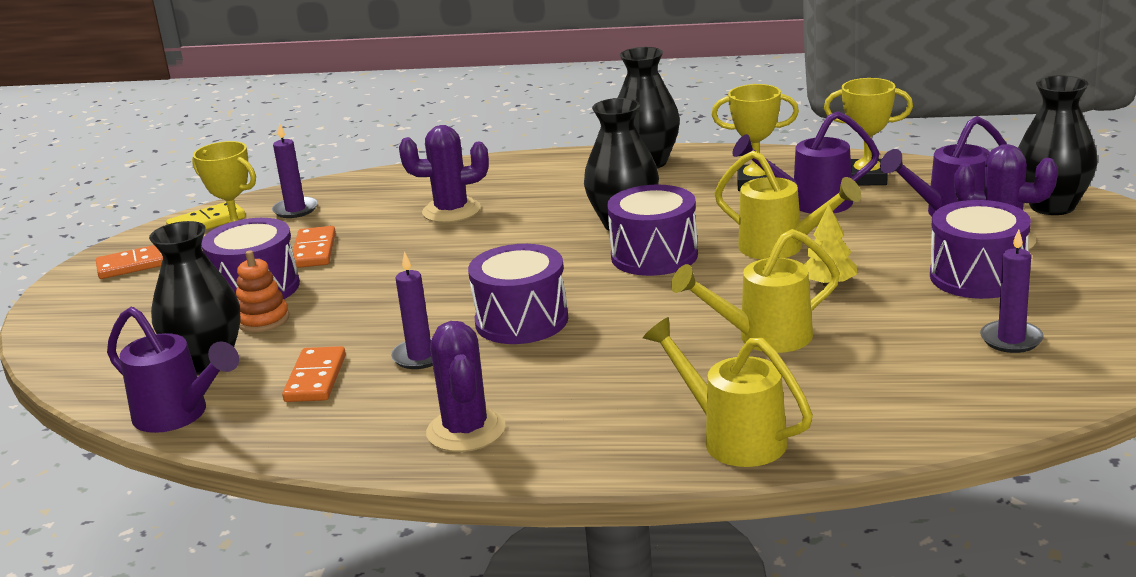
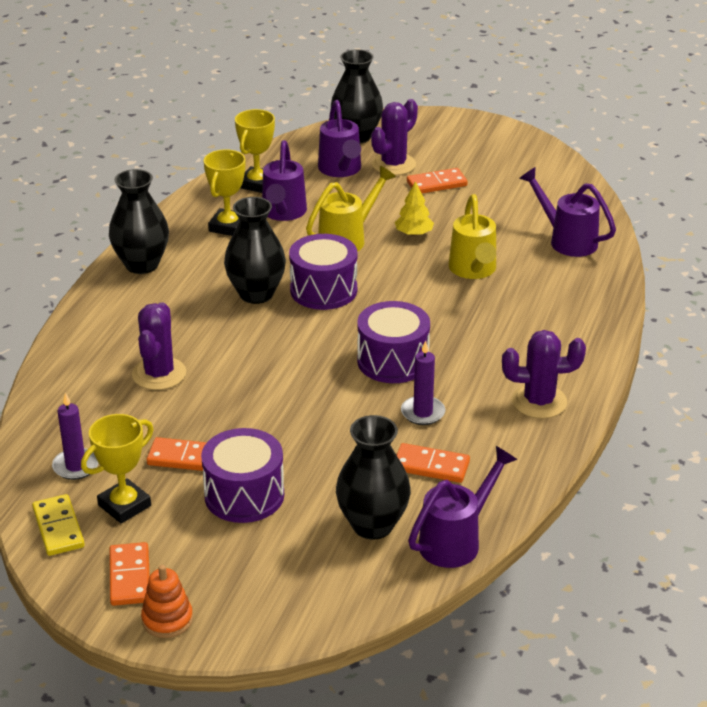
camera: 80 degrees left, 10 degrees up
orange stacking toy [236,250,289,332] -> orange stacking toy moved to [141,565,193,638]
yellow watering can [643,317,813,467] -> none
purple drum [930,200,1031,299] -> orange domino [407,168,468,193]
purple candle [980,229,1044,353] -> none
none -> purple watering can [519,167,616,257]

